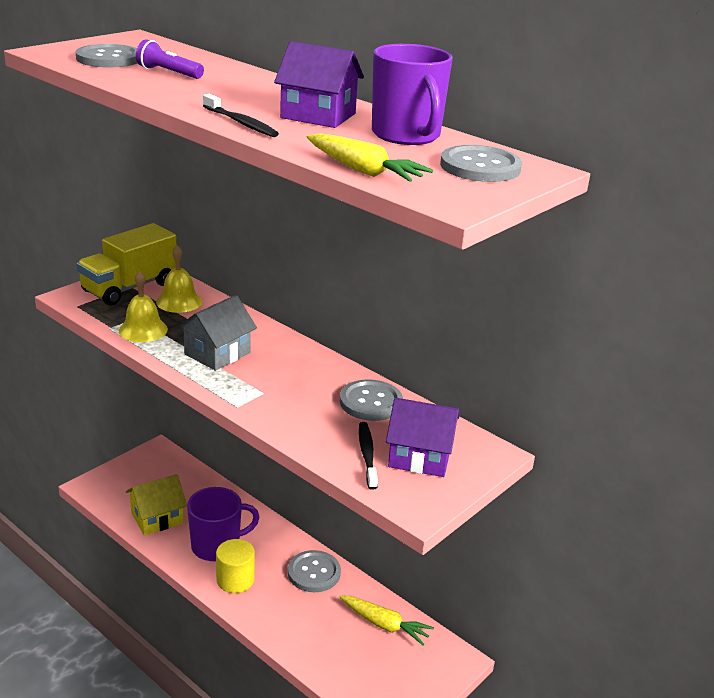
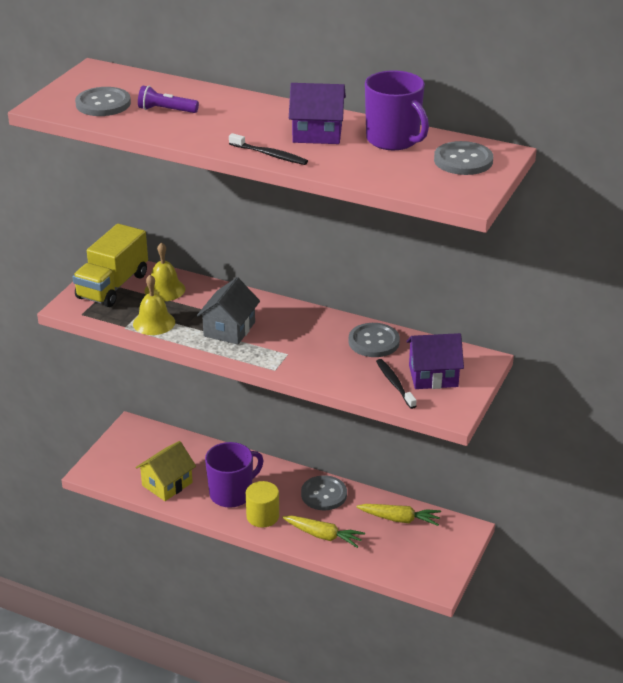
camera: 15 degrees left, 5 degrees up
yellow carrot [307,133,433,182] -> yellow carrot moved to [282,516,365,548]

